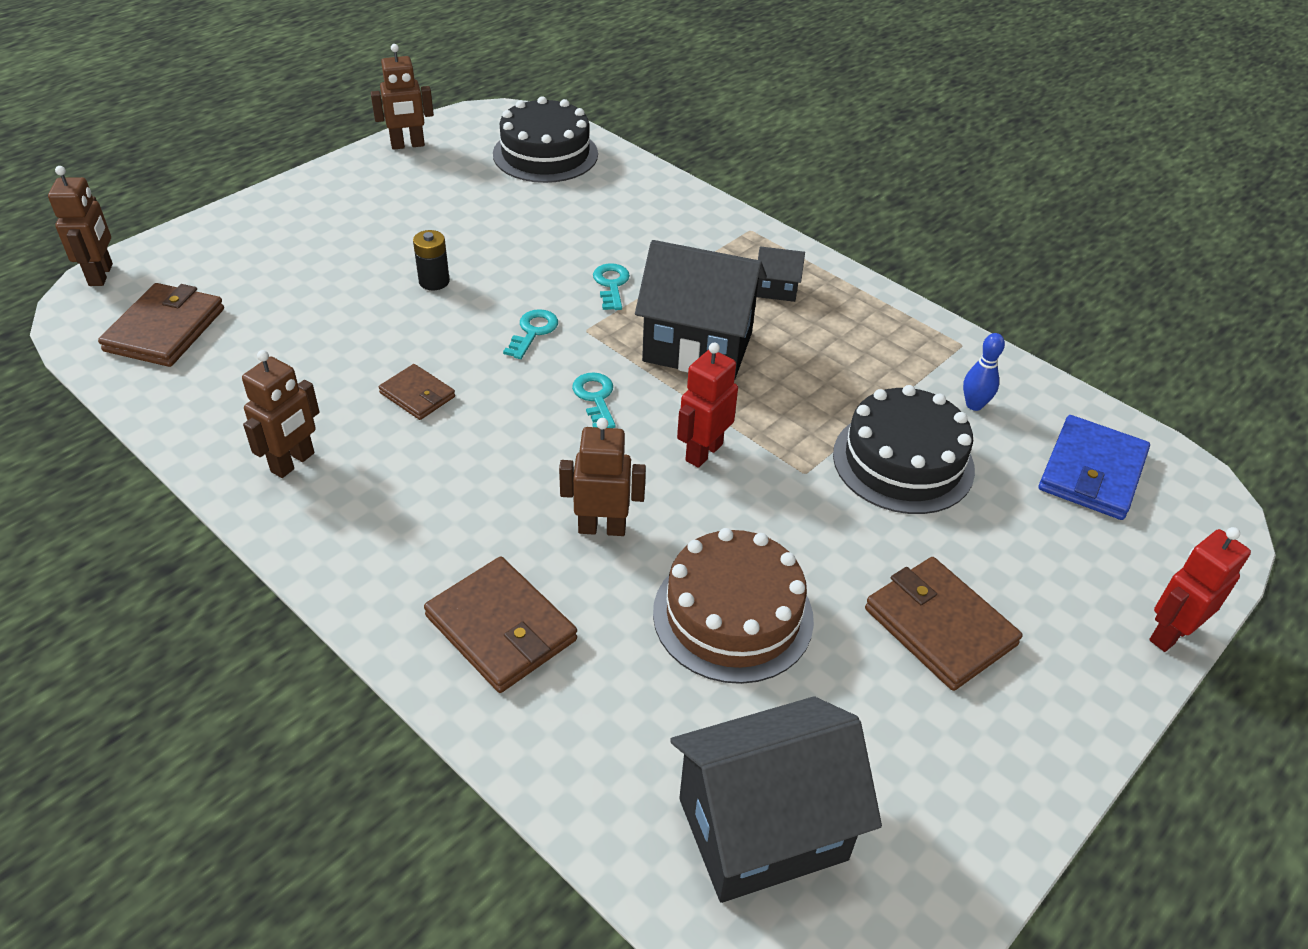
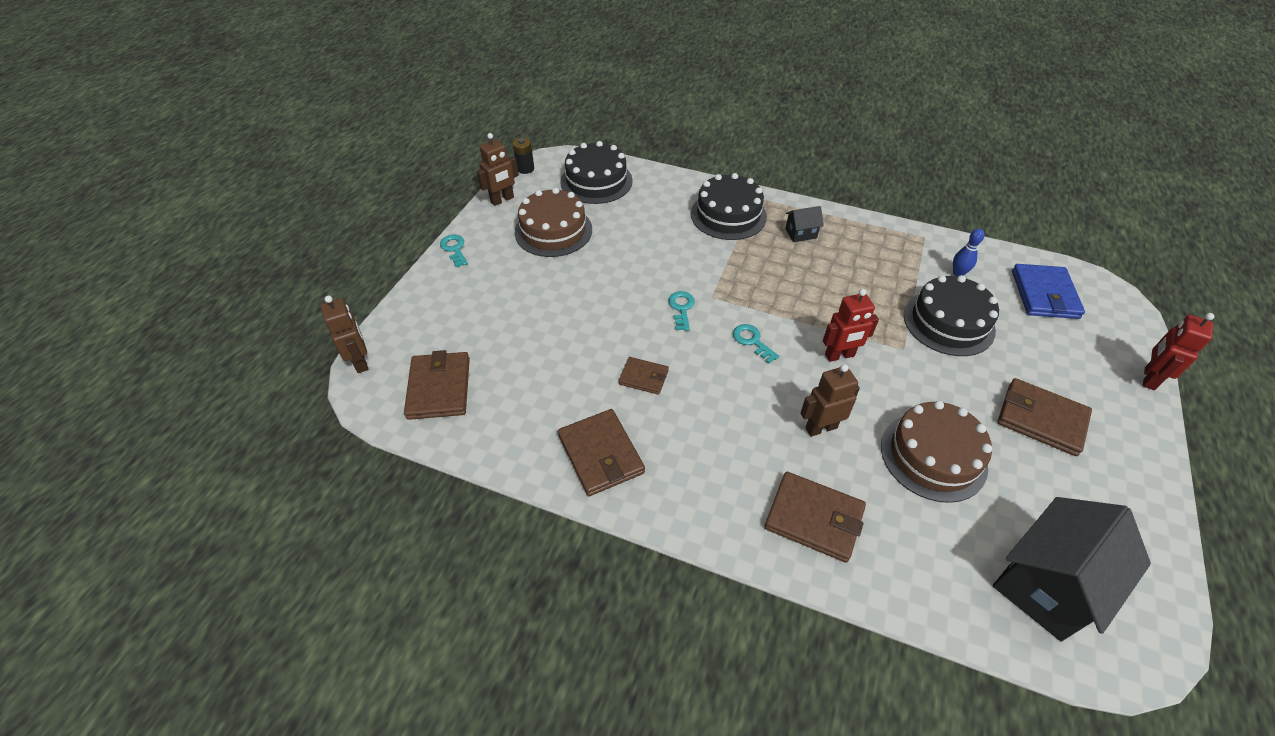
camera: 20 degrees left, 5 degrees up
brown robot [242,350,320,478] -> brown wallet [558,409,645,496]
black battery [413,230,450,290] -> black battery moved to [512,138,534,174]
turquoise key [593,263,630,310] -> turquoise key moved to [440,235,468,267]
black house [635,240,767,379] -> none
red robot [677,342,738,468] -> red robot turned 120 degrees counterclockwise [823,289,879,362]
none -> brown cake [514,188,592,257]
none -> black cake [691,173,767,240]

